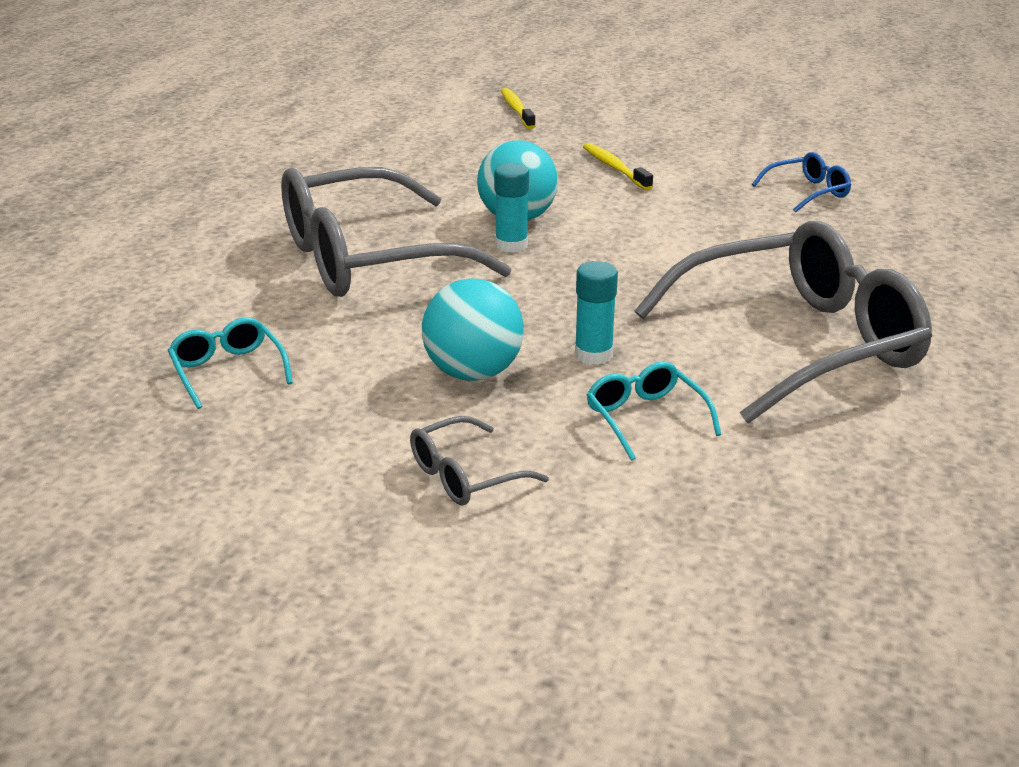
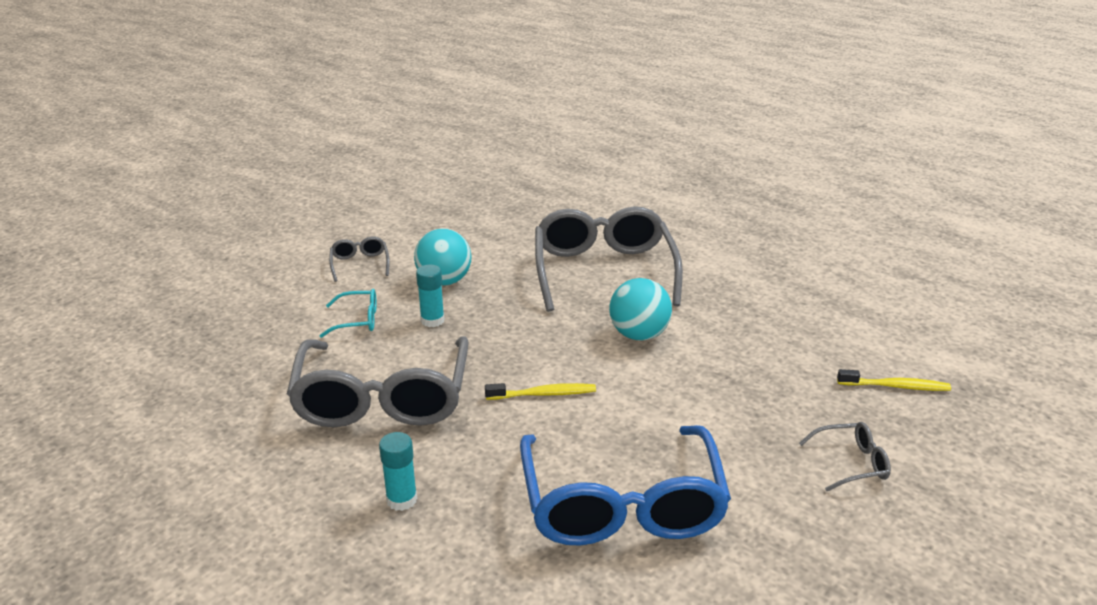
camera: 110 degrees right, 0 degrees up
turquoise glasses [168,317,293,409] -> none
turquoise glue stick [494,163,529,253] -> turquoise glue stick moved to [379,432,417,511]
yellow toothbrush [583,143,653,190] -> yellow toothbrush moved to [485,383,596,400]
blue glasses [752,152,851,212] -> blue glasses [520,425,731,546], size x2.38
none -> grey glasses [799,422,891,492]

